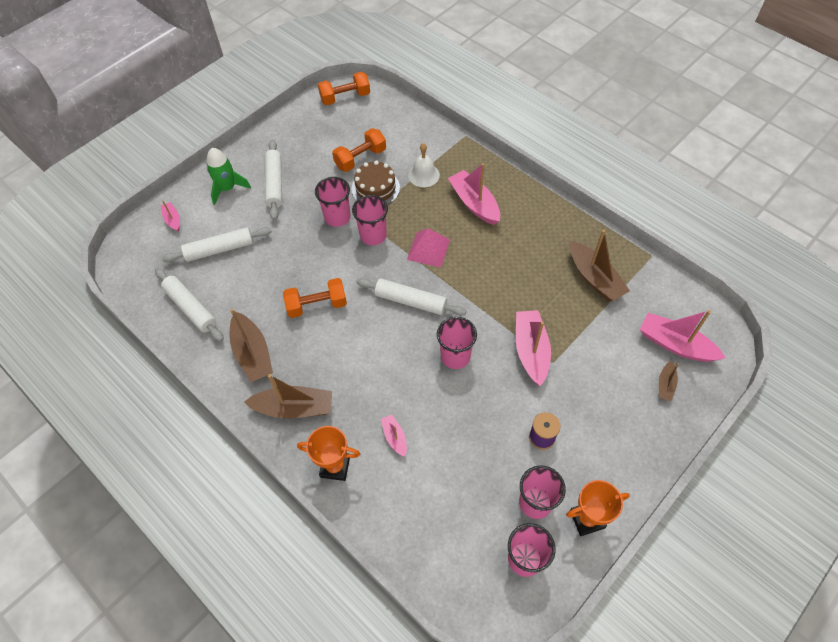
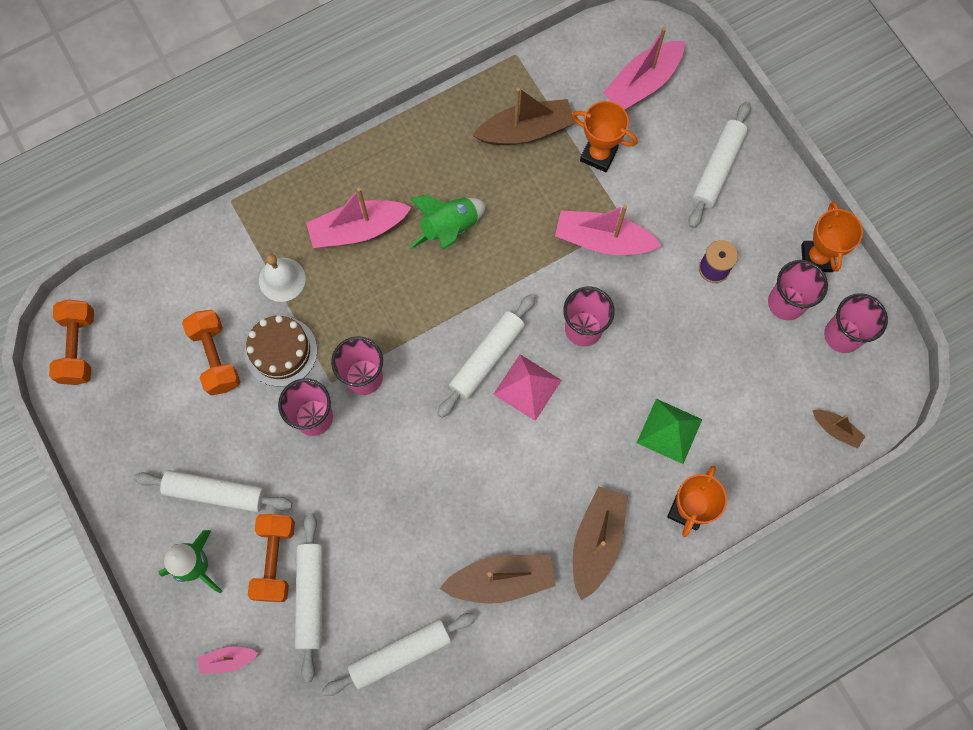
camera: 75 degrees left, 15 degrees up
orange dumbbell [283,278,347,318] -> orange dumbbell moved to [248,514,295,602]
pink boat [381,414,407,457] -> green pyramid [637,399,702,464]
pink pyramid [407,228,450,267] -> pink pyramid moved to [493,354,562,421]
brown boat [659,361,679,401] -> brown boat moved to [812,410,866,449]
none -> green rocket [409,195,486,250]
none -> orange trophy [572,101,638,172]
none -> white rolling pin [689,102,751,228]

